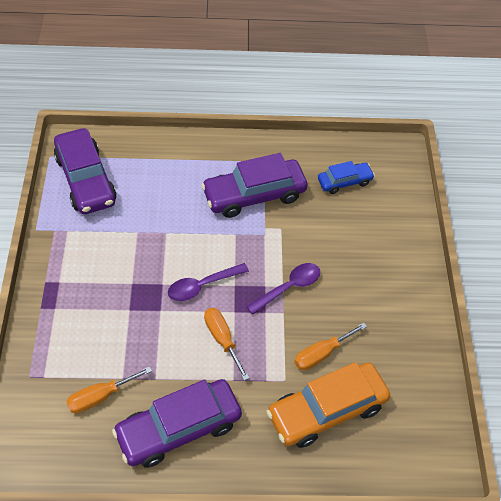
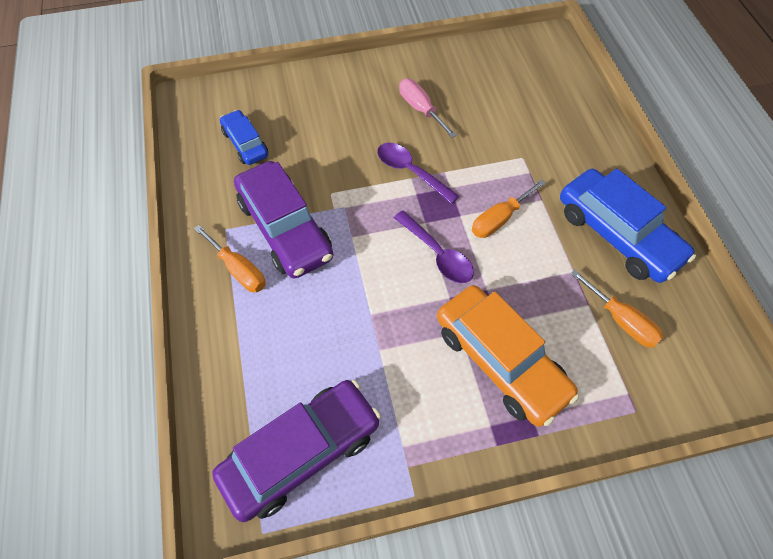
camera: 100 degrees left, 5 degrees up
purple car [112,379,242,468] -> blue car [560,168,696,283]
orange car [266,362,390,448] -> orange car moved to [437,285,579,427]
orange screwdriver [294,322,367,370] -> orange screwdriver moved to [194,225,266,292]
none -> pink screwdriver [399,79,457,138]

